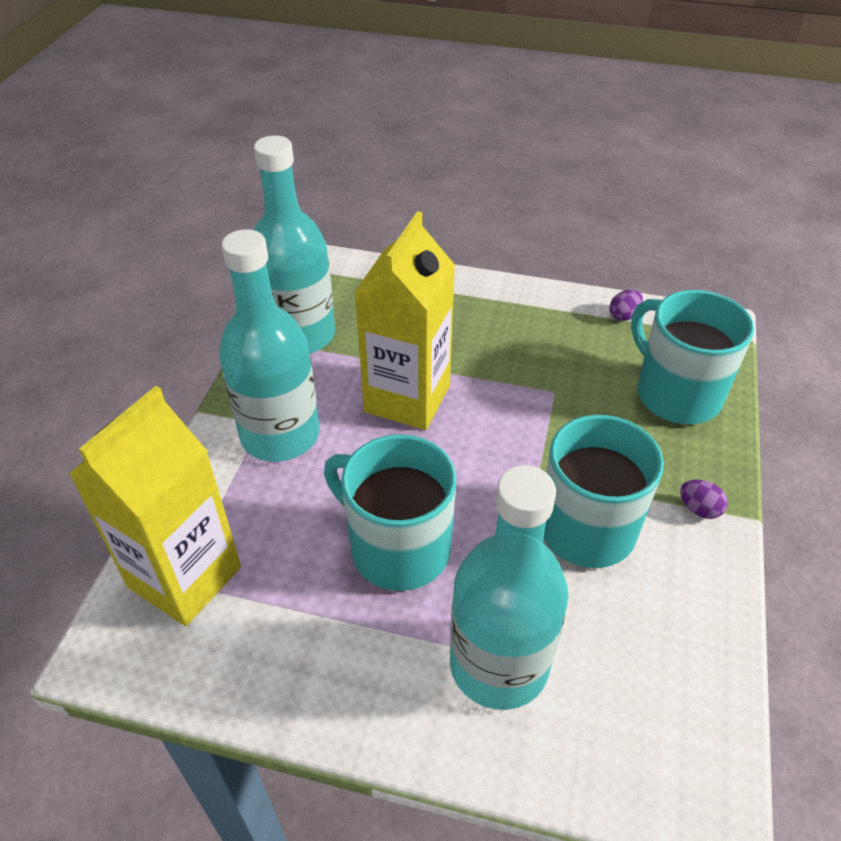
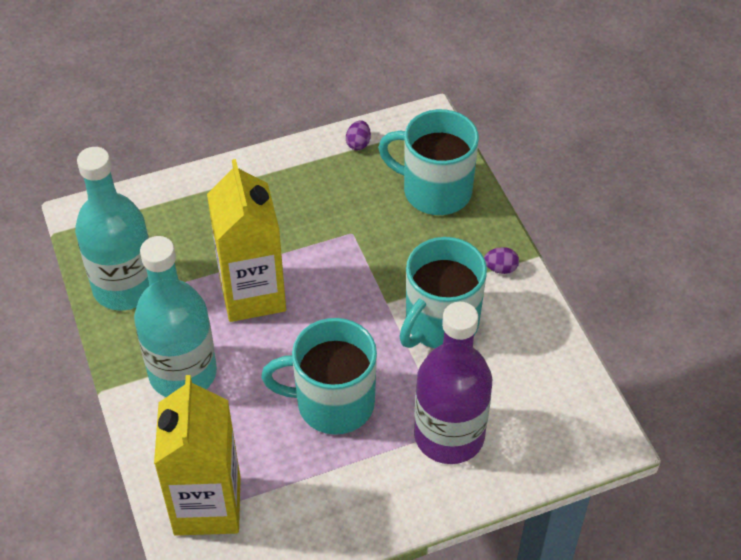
camera: 35 degrees left, 5 degrees up
turquoise bottle [450,465,569,710] -> purple bottle [414,302,492,464]

